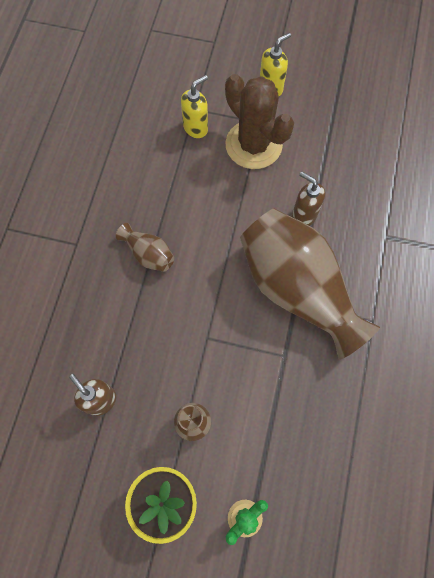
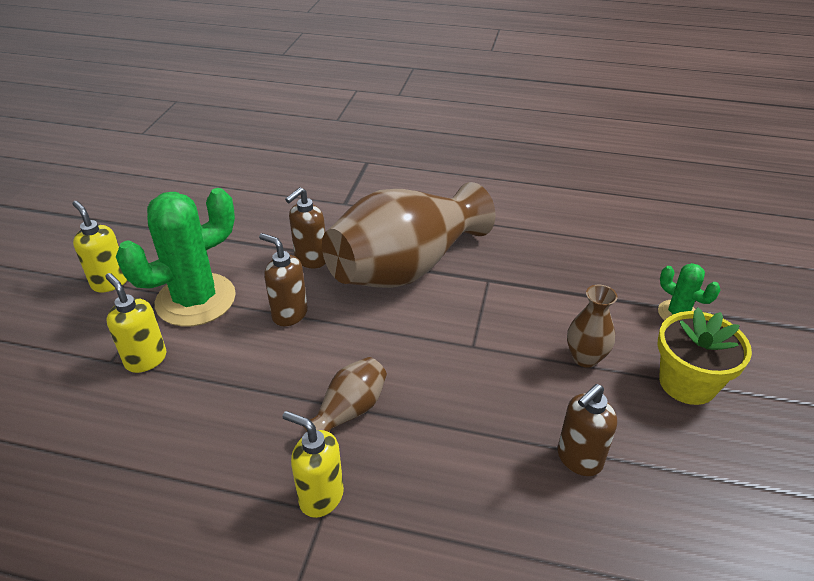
camera: 90 degrees left, 30 degrees down
brown cactus [225,74,294,169] -> green cactus [116,188,236,327]
none -> brown soap dispenser [259,233,308,326]
none -> yellow soap dispenser [282,411,344,518]

